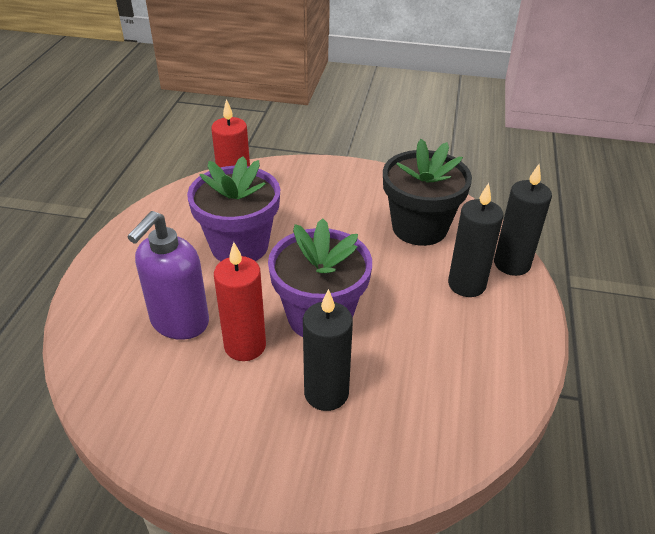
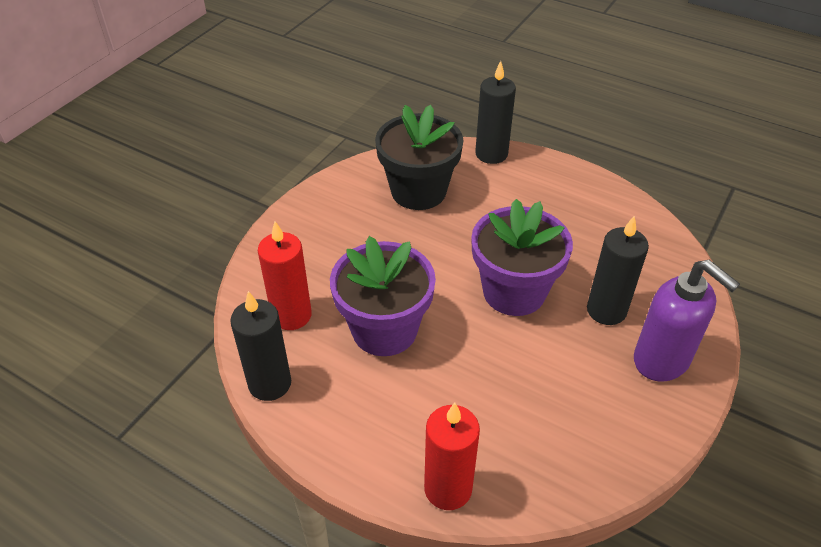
camera: 70 degrees left, 5 degrees up
purple soap dispenser [127,211,209,340] -> purple soap dispenser moved to [634,260,740,382]
red candle [214,242,266,361] -> red candle moved to [424,403,480,510]
black candle [448,183,503,297] -> black candle moved to [230,291,291,401]

